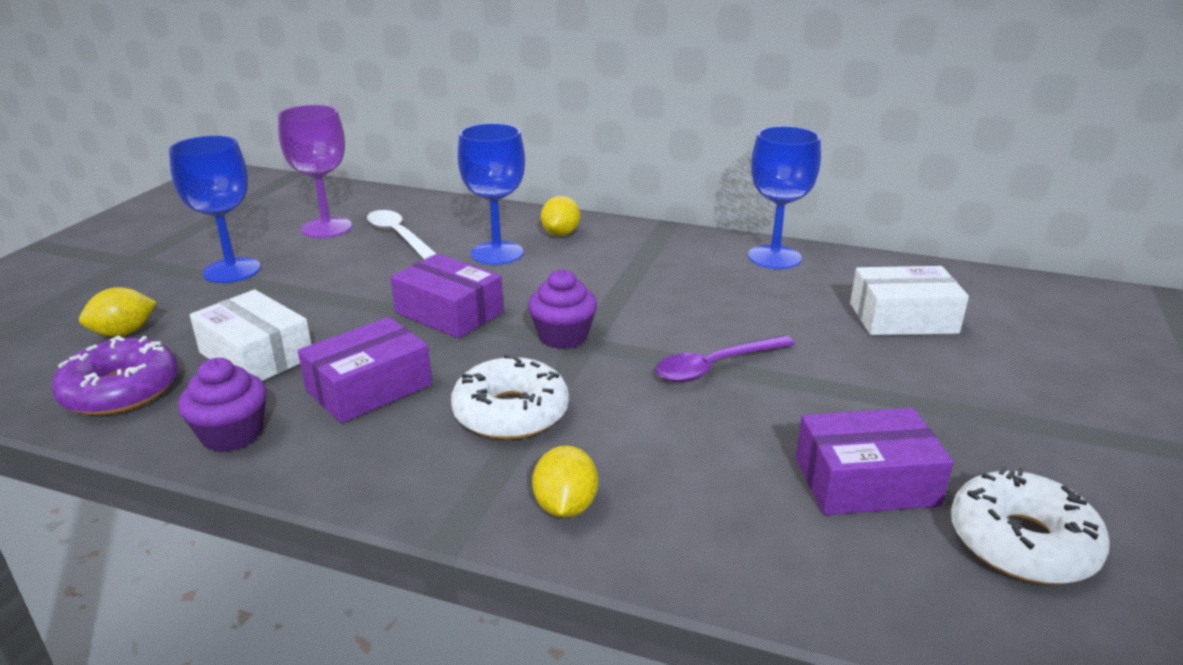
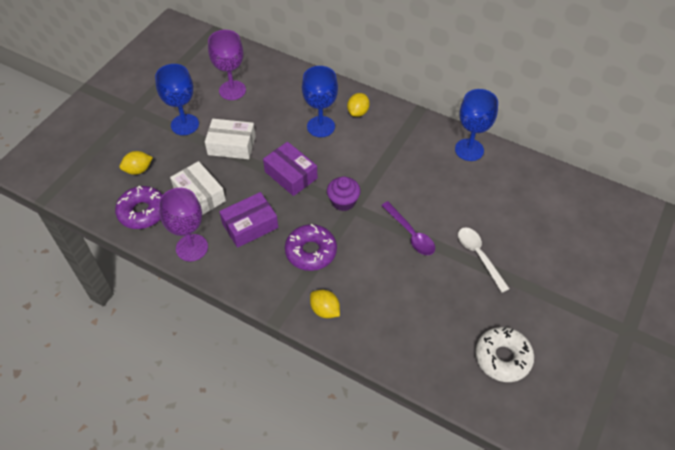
camera: 10 degrees right, 25 degrees up
purple cupcake [178,358,267,452] -> purple goblet [158,188,208,262]
white spoon [367,210,436,259] -> white spoon moved to [458,227,510,293]
white donut [451,354,569,440] -> purple donut [285,224,337,271]
yellow lemon [532,445,598,518] -> yellow lemon turned 60 degrees counterclockwise [310,290,340,318]
purple spoon [655,335,795,382] -> purple spoon turned 105 degrees counterclockwise [381,201,435,255]
purple box [796,408,953,515] -> none
white box [850,266,969,336] -> white box moved to [205,119,256,159]

